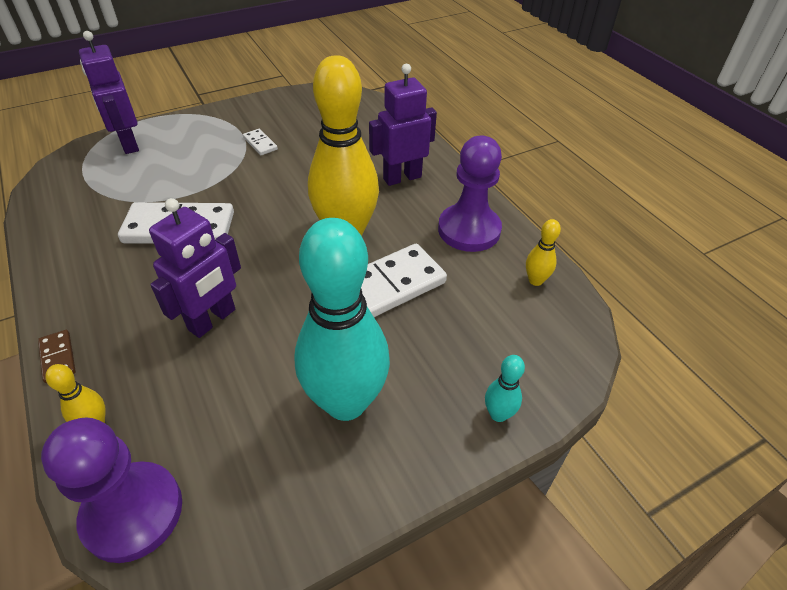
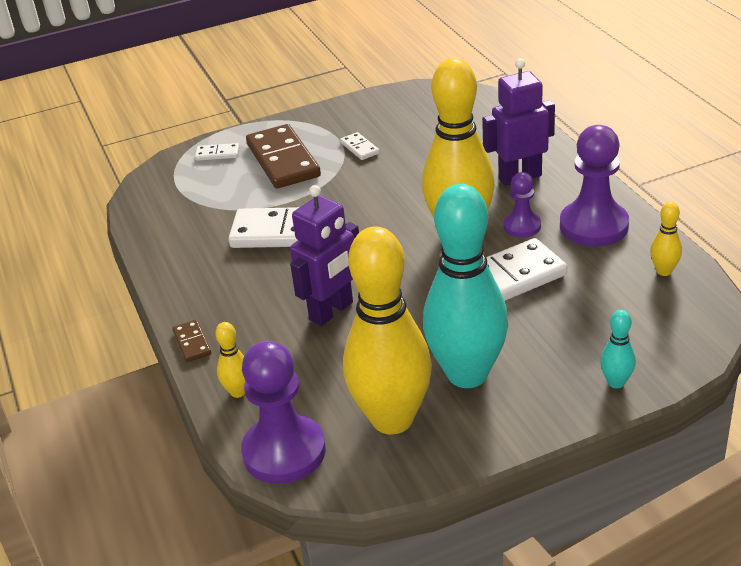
camera: 10 degrees right, 10 degrees down
purple robot [79,31,139,154] -> white domino [195,143,240,161]
none -> brown domino [246,124,321,189]
none -> yellow bowling pin [343,226,432,434]
none -> purple pawn [503,172,541,238]

